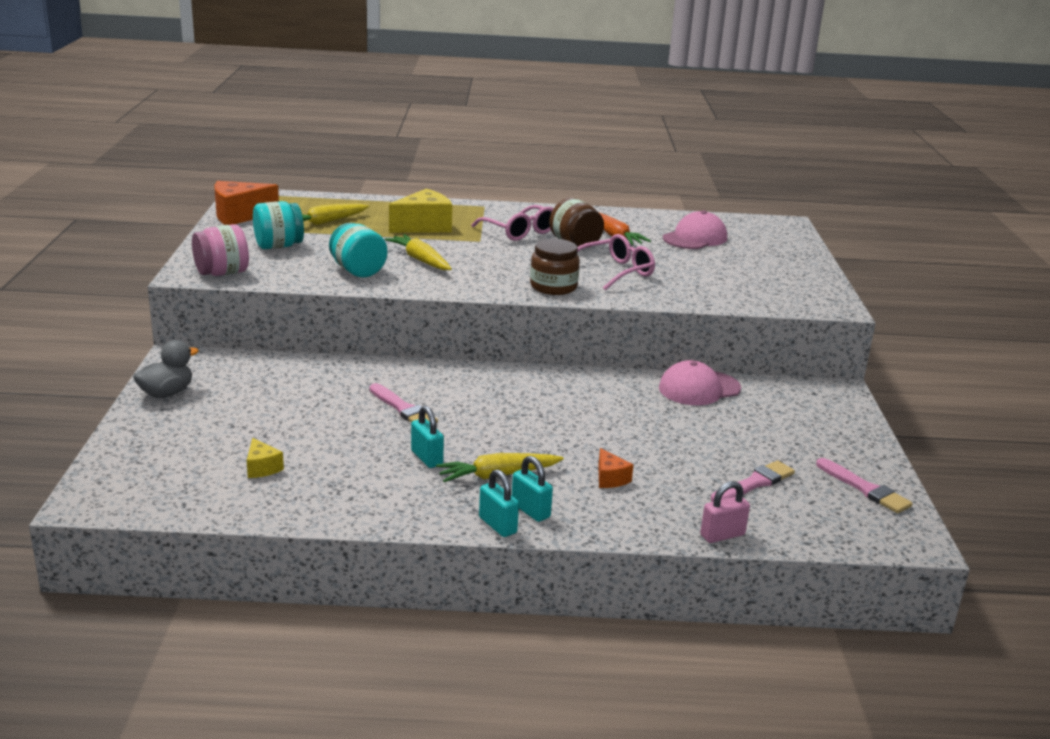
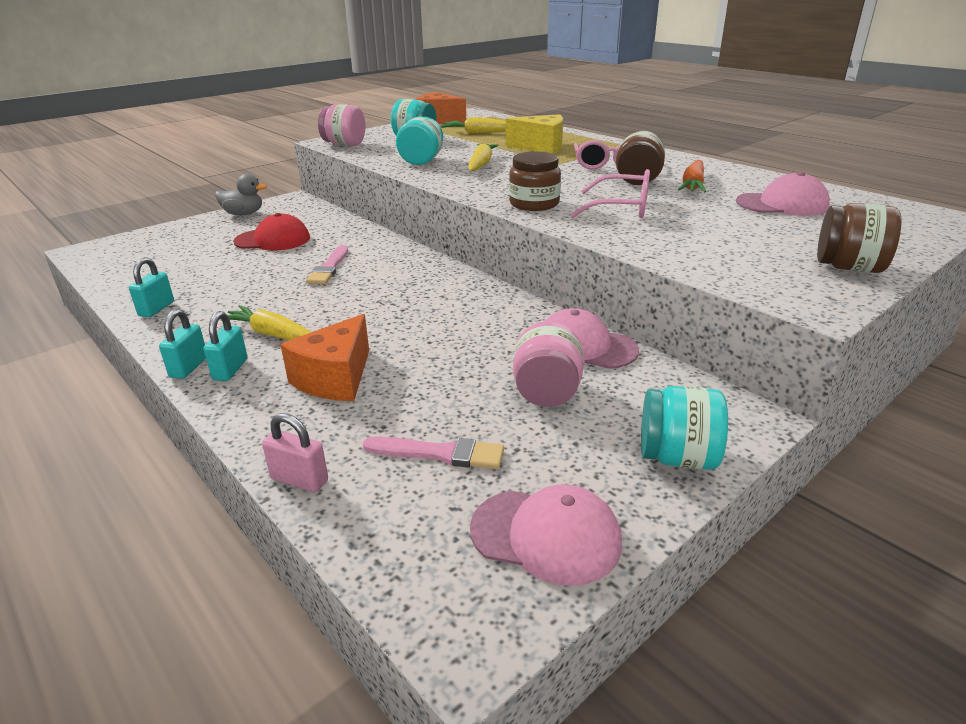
camera: 50 degrees right, 5 degrees up
yellow cheese [247,438,284,478] -> none
turquoise padlock [411,406,444,468] -> turquoise padlock moved to [129,257,174,317]
orange cheese [598,448,634,488] -> orange cheese [280,314,369,401], size x1.96
pink brush [816,458,913,514] -> pink cap [470,484,622,586]
none -> red cap [233,213,310,250]
none -> pink jar [513,321,583,407]
none -> turquoise jar [641,386,728,470]
none -> brown jar [817,203,901,273]

